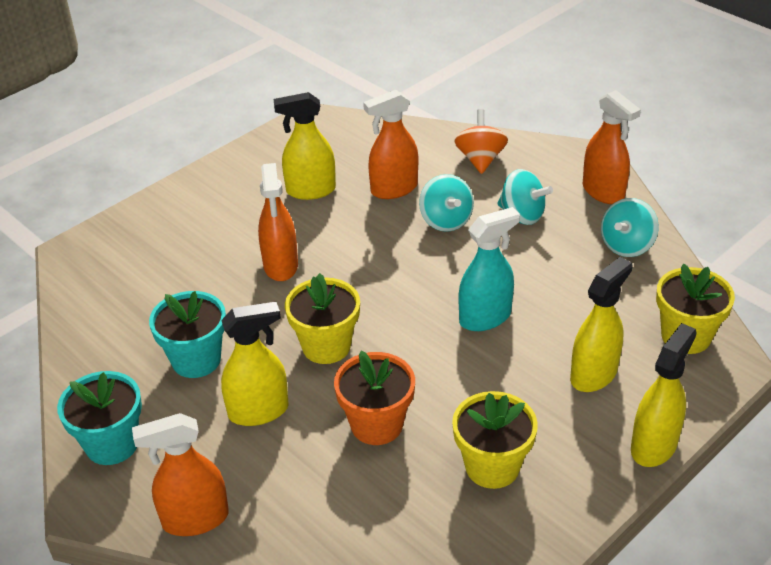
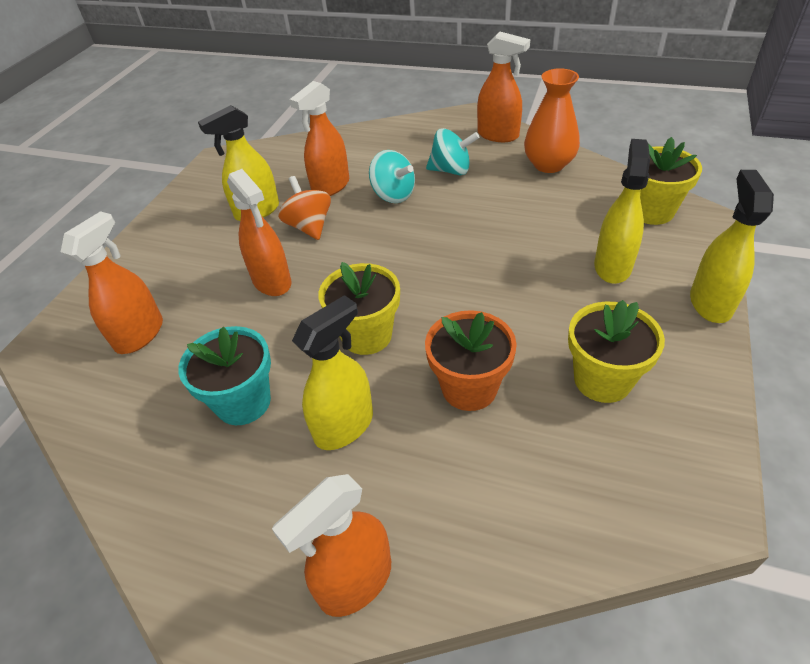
camera: 25 degrees left, 5 degrees up
turquoise flower pot [57,371,142,465] -> none
orange spinning top [454,109,508,174] -> orange spinning top moved to [278,176,331,240]
turquoise spray bottle [459,207,520,331] -> none
turquoise spinning top [601,198,659,257] -> orange vase [524,68,580,173]
none -> orange spray bottle [61,211,163,354]

